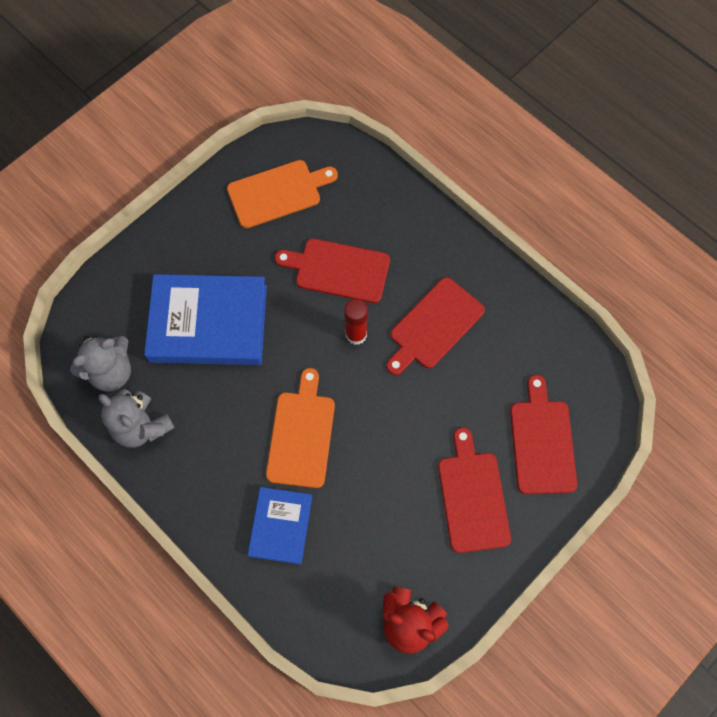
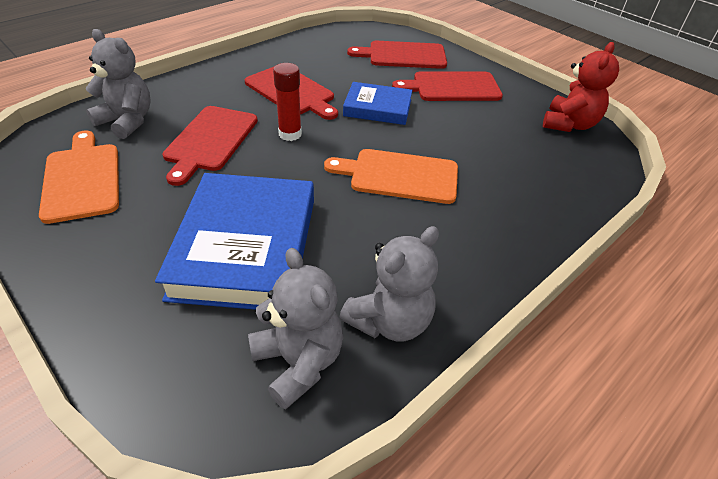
camera: 90 degrees left, 25 degrees down
blue book [248,487,312,564] -> blue book moved to [343,82,413,125]
none -> grey teddy bear [85,29,150,139]

